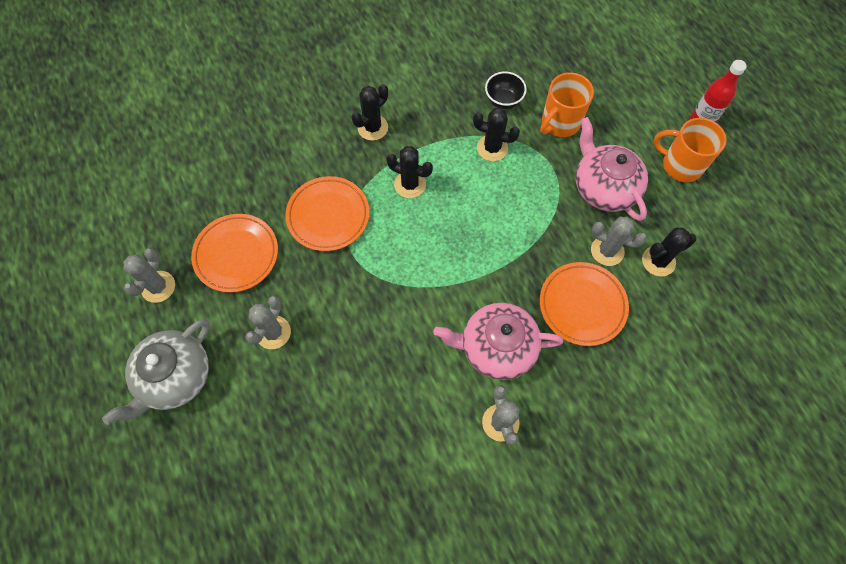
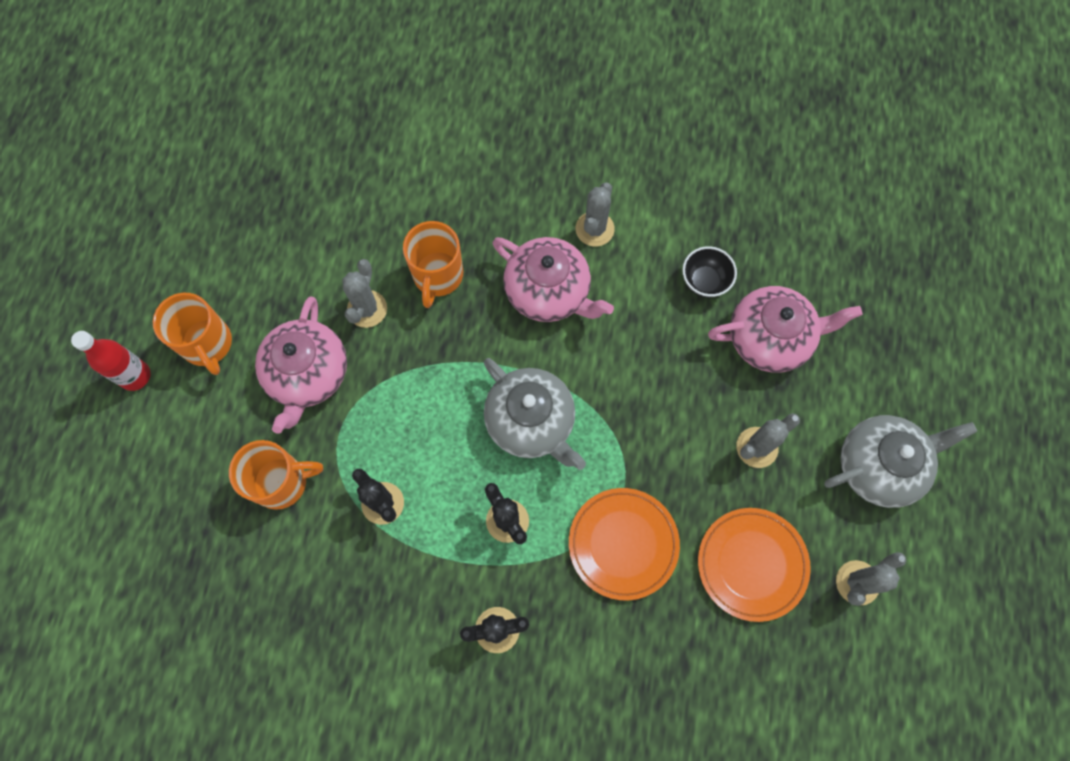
camera: 145 degrees left, 5 degrees up
black bowl [485,71,527,109] -> black bowl moved to [682,246,737,298]
orange plate [540,262,629,346] -> orange mug [403,221,463,308]
grey cactus [591,217,647,266] -> grey cactus turned 45 degrees clockwise [342,259,387,328]
black cactus [642,228,697,276] -> none
none -> grey teapot [484,358,586,470]
none -> pink teapot [708,286,862,373]

